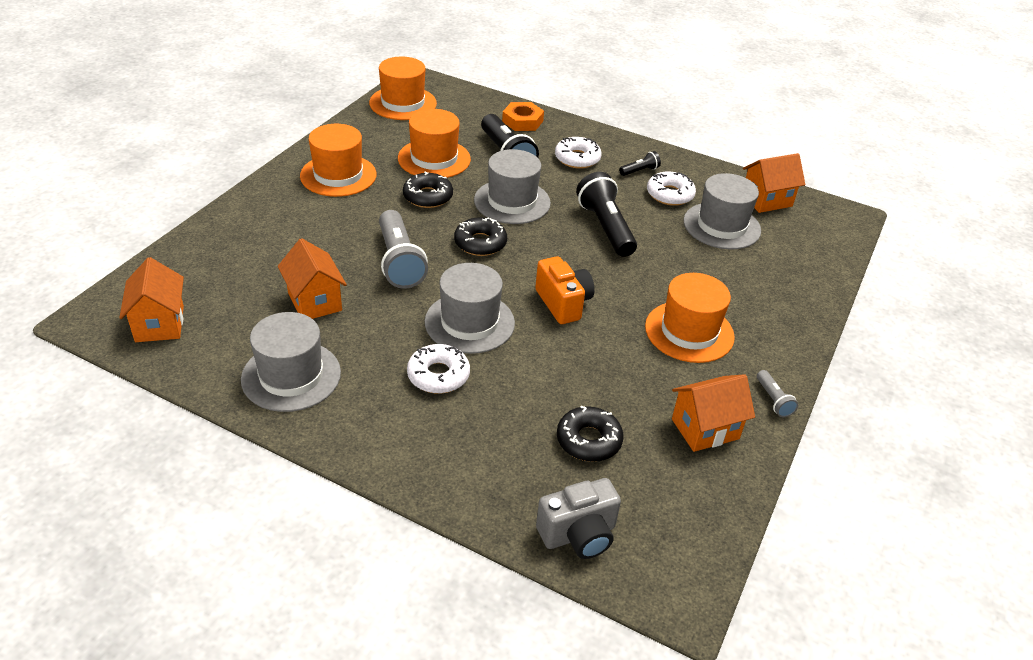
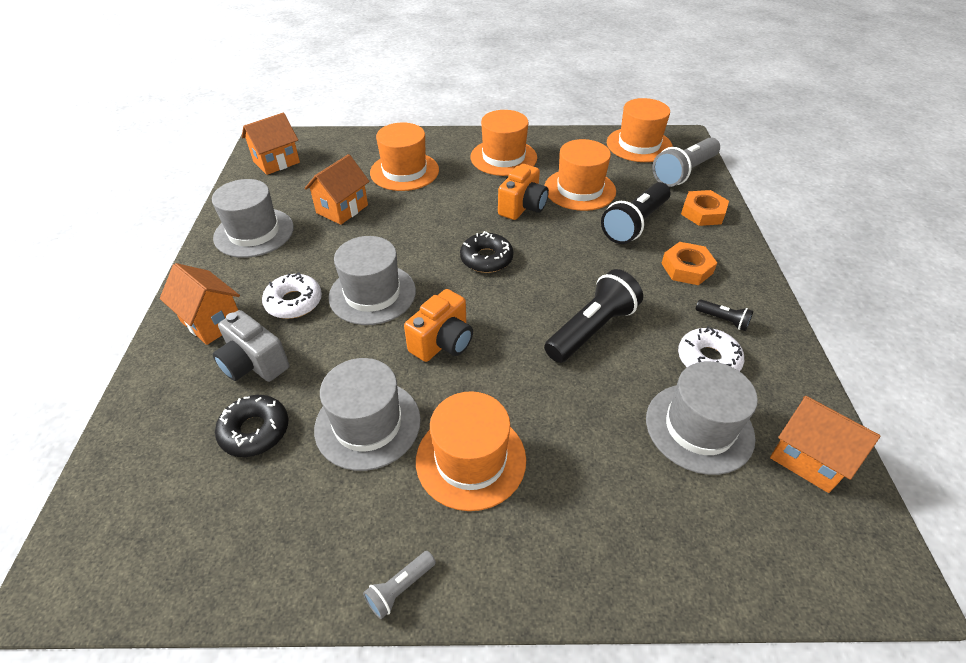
camera: 65 degrees right, 5 degrees up
grey flashlight [379,210,428,289] -> grey flashlight moved to [652,137,720,187]
black donut [403,172,453,208] -> orange camera [498,164,549,220]
grey hat [474,149,551,224] -> grey hat moved to [314,358,421,471]
grey camera [536,478,621,559] -> grey camera moved to [213,310,289,382]
white donut [555,137,601,169] -> orange nut [661,242,717,285]
orange house [672,374,755,452] -> orange house moved to [160,263,240,345]
none -> orange hat [370,122,439,191]

